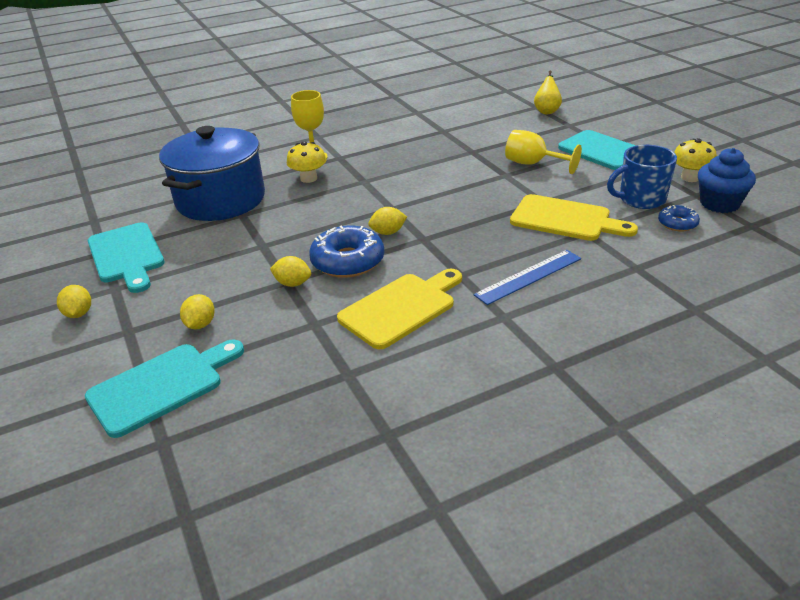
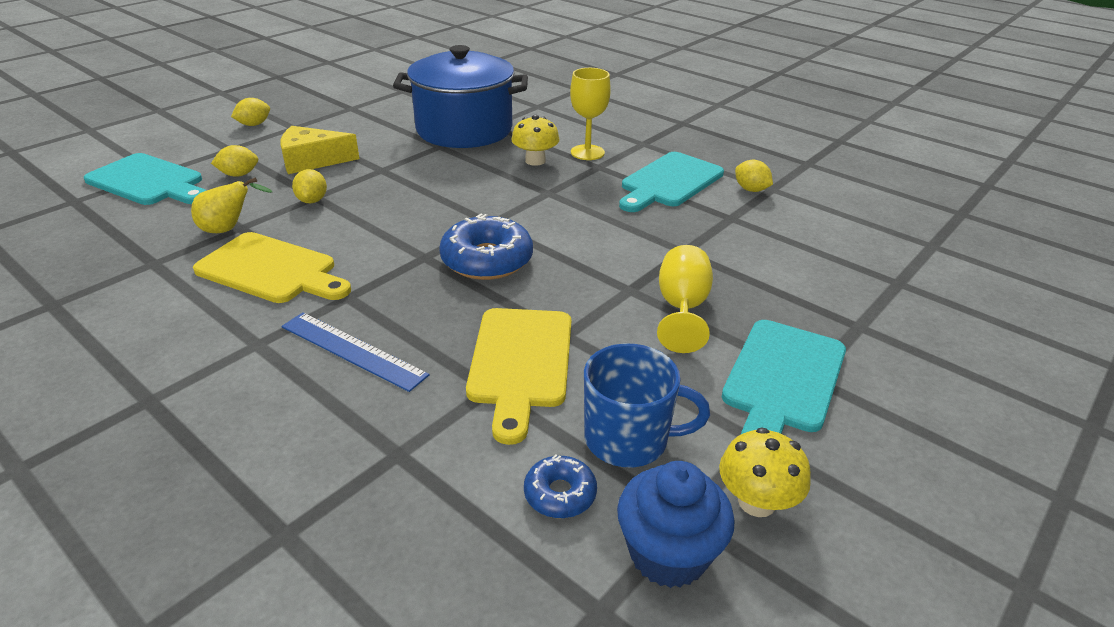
camera: 65 degrees right, 0 degrees up
turquoise cutting board [88,222,165,293] -> turquoise cutting board moved to [619,152,724,212]
blue donut [309,225,384,278] -> blue donut moved to [439,214,533,280]
yellow lemon [368,207,407,235] -> yellow lemon moved to [735,160,773,192]
yellow pear [534,71,562,114] -> yellow pear moved to [191,177,273,233]
blue mug [607,145,677,209] -> blue mug turned 135 degrees clockwise [584,344,710,467]
none -> yellow cheese [280,126,359,174]

